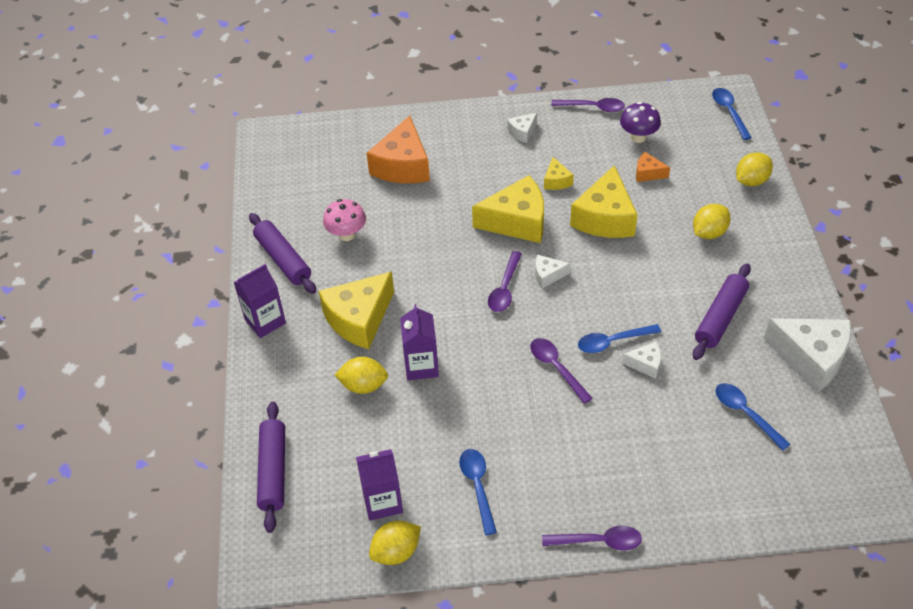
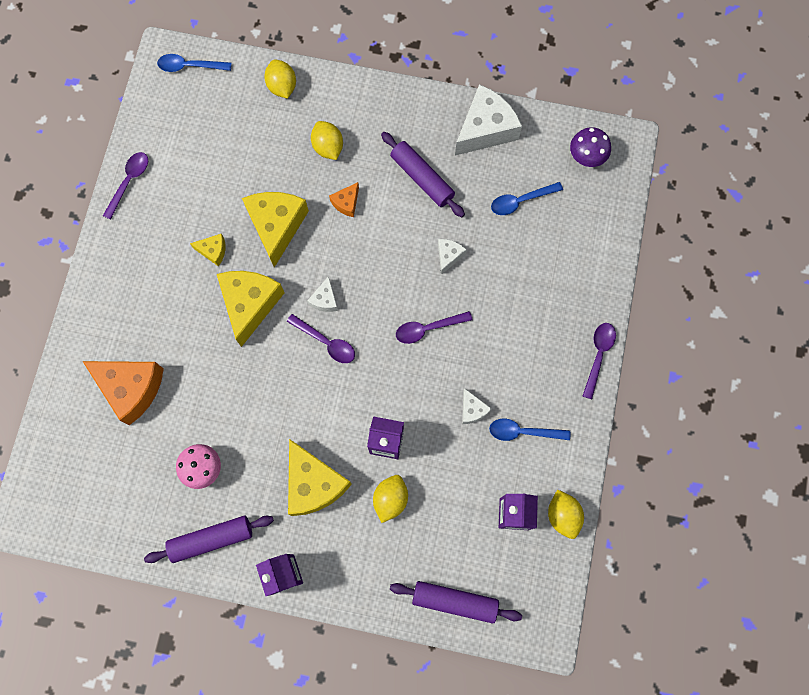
camera: 75 degrees left, 25 degrees up
white cheese [507,113,537,143] -> white cheese moved to [462,388,491,424]
yellow cheese [570,165,638,238] -> yellow cheese turned 120 degrees counterclockwise [242,192,309,267]
blue spoon [578,324,661,353] -> none
purple mushroom [620,102,661,143] -> purple mushroom moved to [570,127,611,167]
orange cheese [636,152,670,182] -> orange cheese moved to [329,182,359,217]

